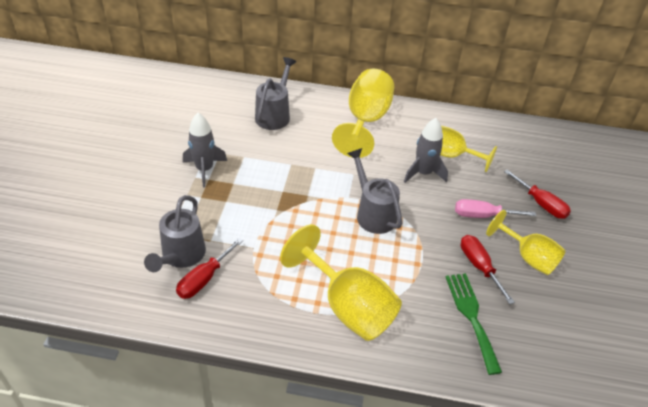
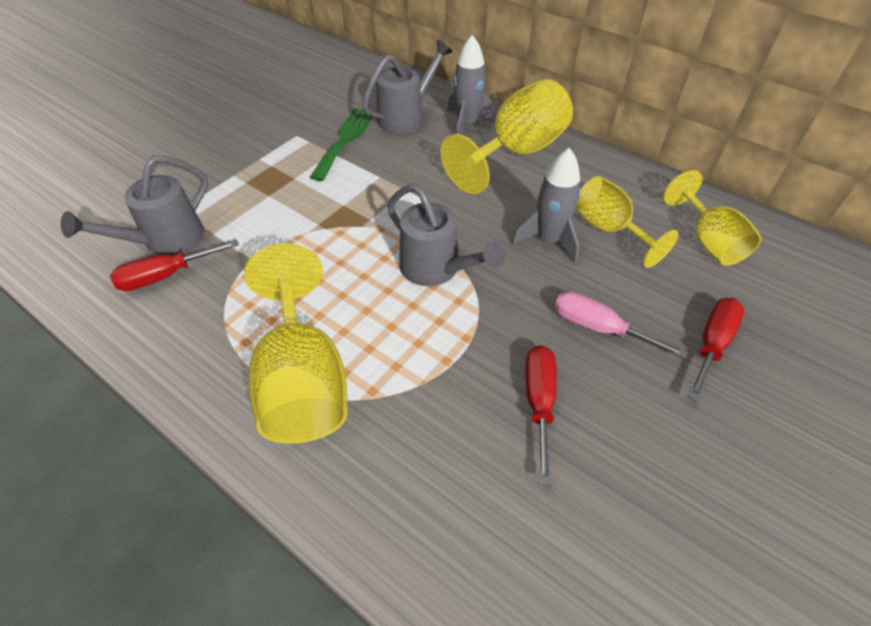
camera: 30 degrees right, 5 degrees up
grey rocket [183,113,227,187] -> grey rocket moved to [447,35,497,135]
grey watering can [347,148,402,234] -> grey watering can turned 135 degrees clockwise [387,184,505,286]
green fork [446,273,502,375] -> green fork moved to [310,108,373,181]
yellow goblet [486,210,566,275] -> yellow goblet moved to [663,170,761,266]
red screwdriver [504,170,571,219] -> red screwdriver turned 135 degrees counterclockwise [688,298,744,401]

